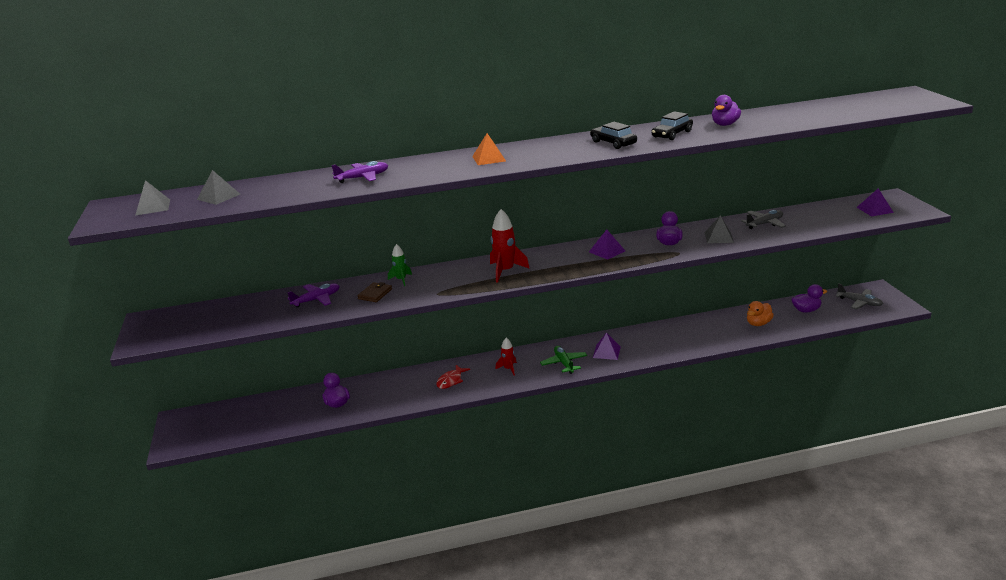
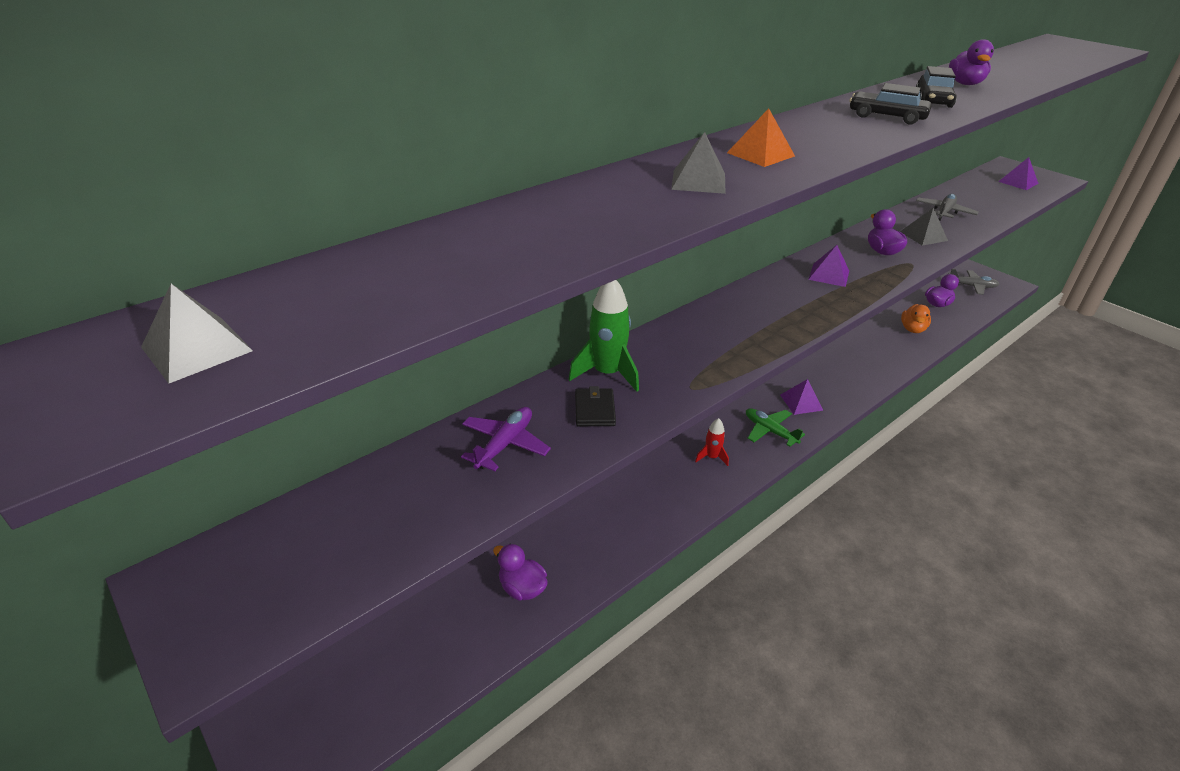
camera: 30 degrees left, 10 degrees up
grey pyramid [197,170,240,205] -> grey pyramid moved to [671,132,726,194]
purple plane [331,161,389,183] -> none
brown wallet [357,282,392,302] -> black wallet [575,386,616,426]
green rocket [388,244,412,286] -> green rocket [569,280,639,392], size x1.70
red fish [436,365,470,389] -> none
red rocket [490,209,530,283] -> none

